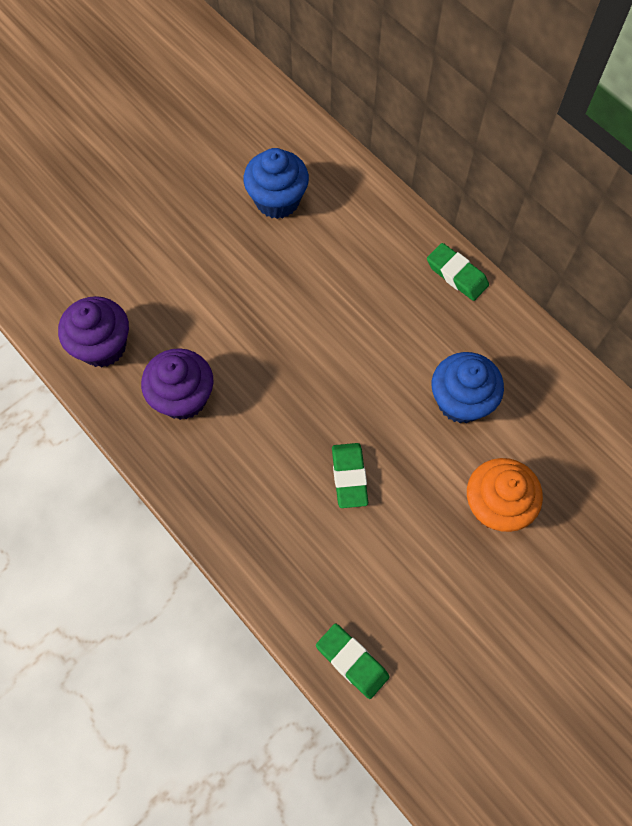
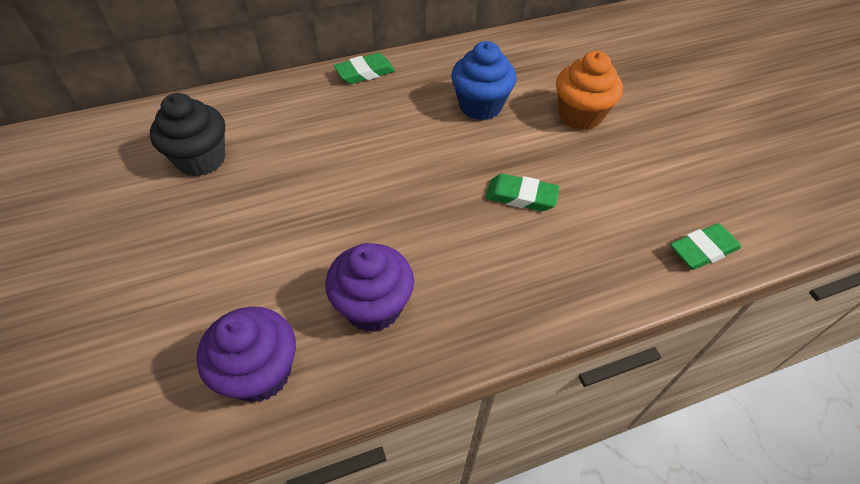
camera: 70 degrees left, 15 degrees down
blue cupcake [243,148,309,219] -> black cupcake [150,93,225,176]

